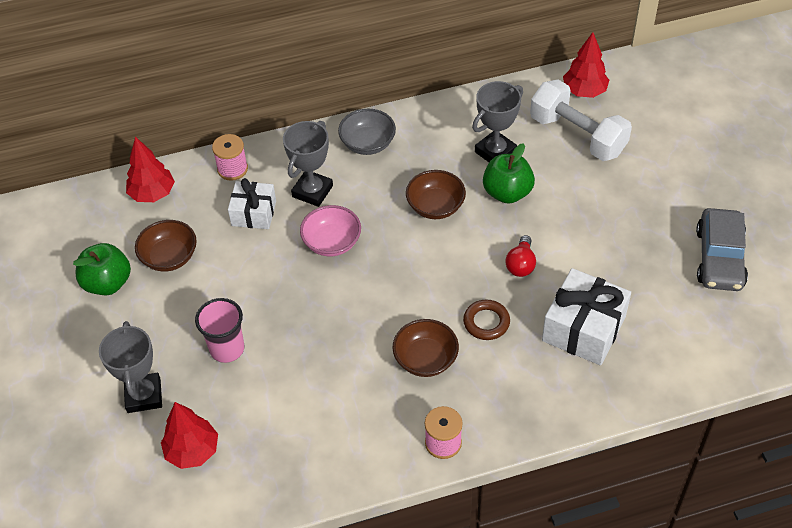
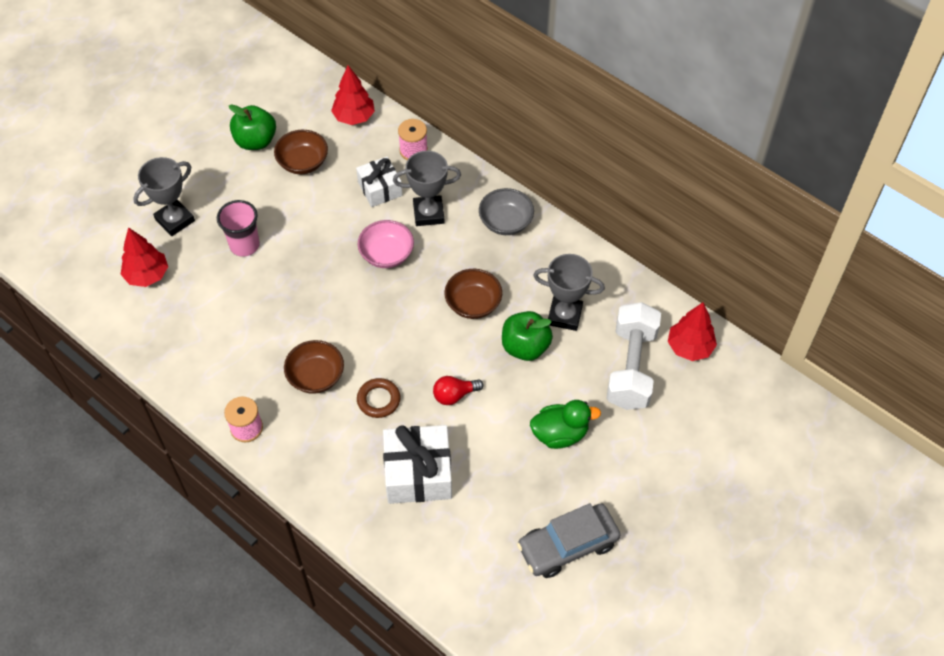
camera: 55 degrees right, 5 degrees up
none -> green duck [530,400,601,449]

